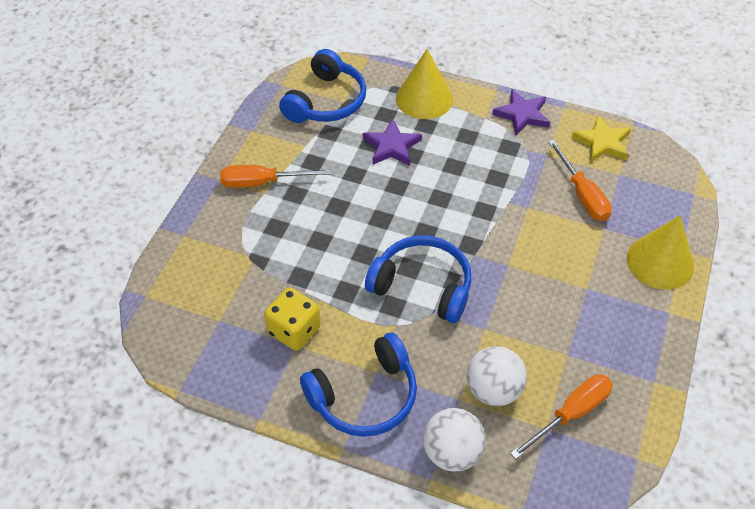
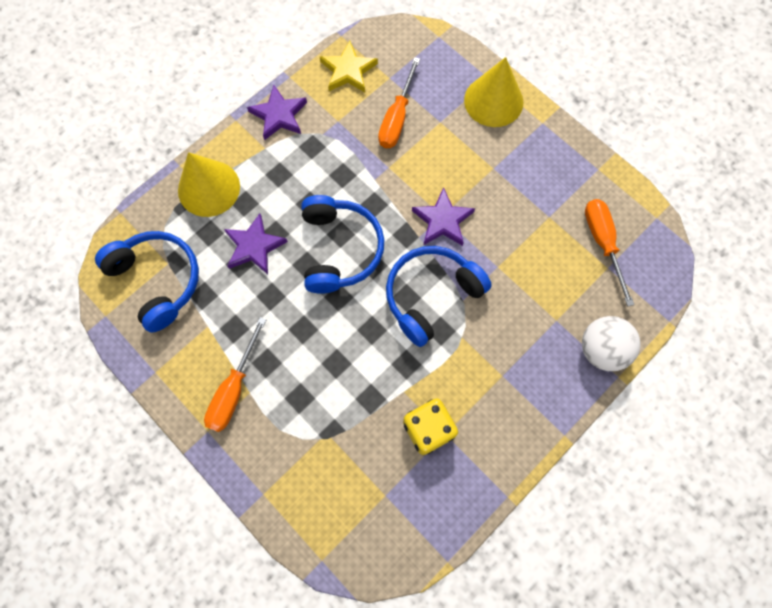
camera: 65 degrees left, 20 degrees up
blue headphones [300,333,417,437] -> blue headphones moved to [301,195,384,294]
white ball [467,346,527,406] -> none
orange screwdriver [548,140,612,221] -> orange screwdriver turned 105 degrees clockwise [378,57,420,148]
none -> purple star [412,187,475,246]

